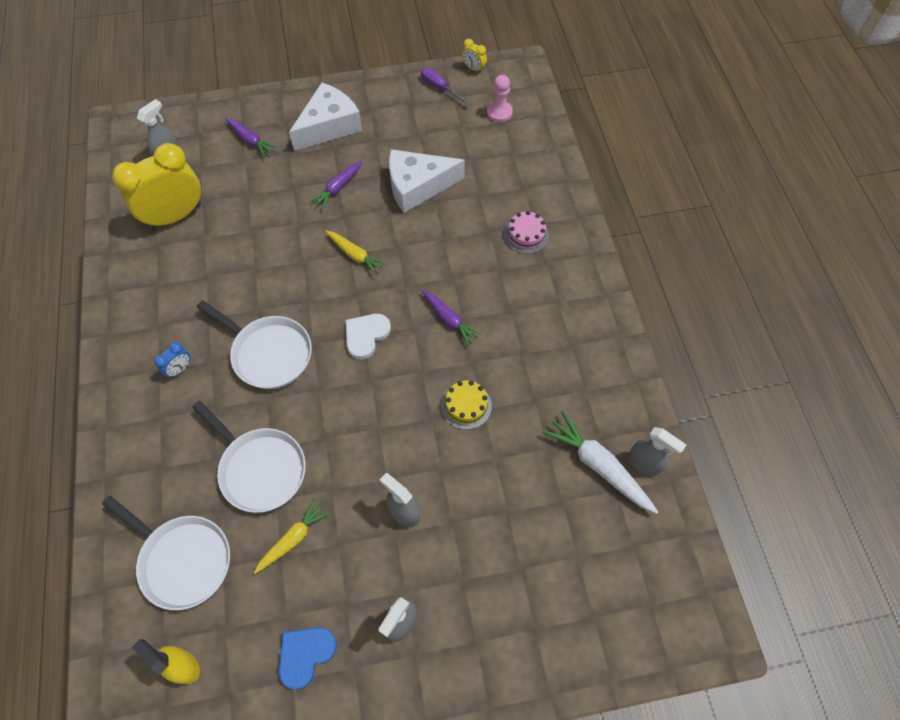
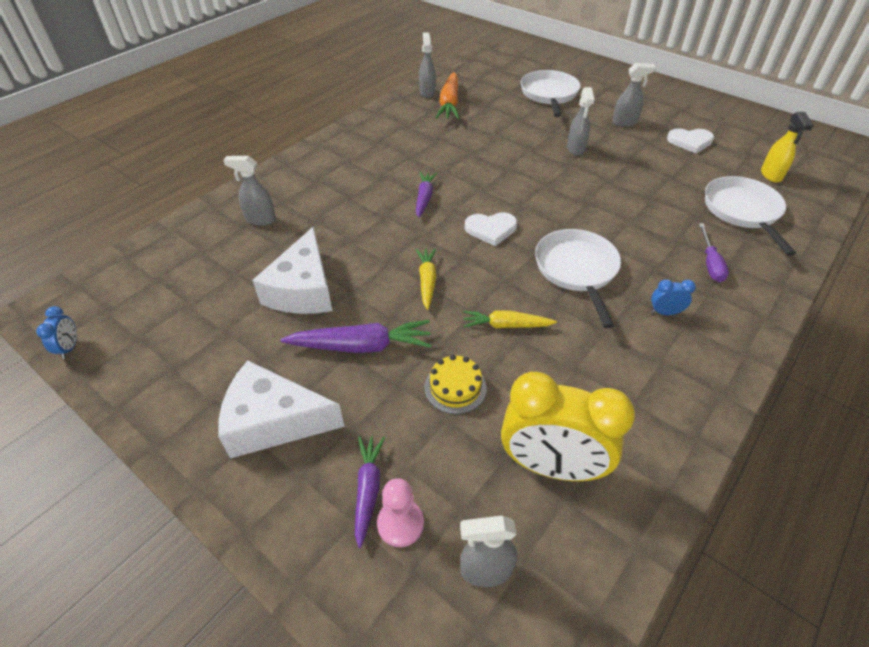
camera: 130 degrees left, 15 degrees down
white pan [192,401,306,513] -> white pan moved to [521,70,581,117]
yellow carrot [254,499,330,574] -> yellow carrot moved to [463,310,557,328]
blue heart [279,627,337,690] -> white heart [667,128,714,153]
purple carrot [310,160,362,210] -> purple carrot [280,320,432,353], size x1.55
white cheese [389,149,465,213] -> white cheese turned 60 degrees clockwise [252,227,332,314]
purple screwdriver [421,67,471,106] -> purple screwdriver moved to [699,223,729,282]
yellow cake [441,380,492,430] -> yellow cake moved to [424,355,487,414]
yellow clock [462,39,487,73] -> blue clock [36,306,77,359]
pink pawn [487,75,513,122] -> pink pawn moved to [377,478,424,547]
pink cake [504,211,549,254] -> none
white carrot [542,411,658,514] -> orange carrot [435,72,460,120]
none -> grey spray bottle [223,156,276,226]

